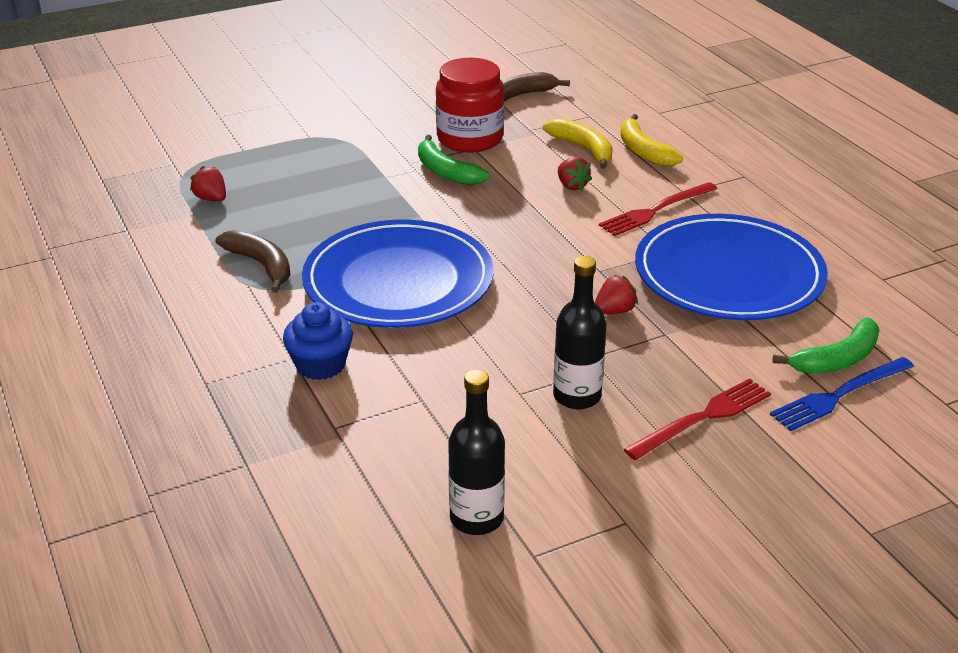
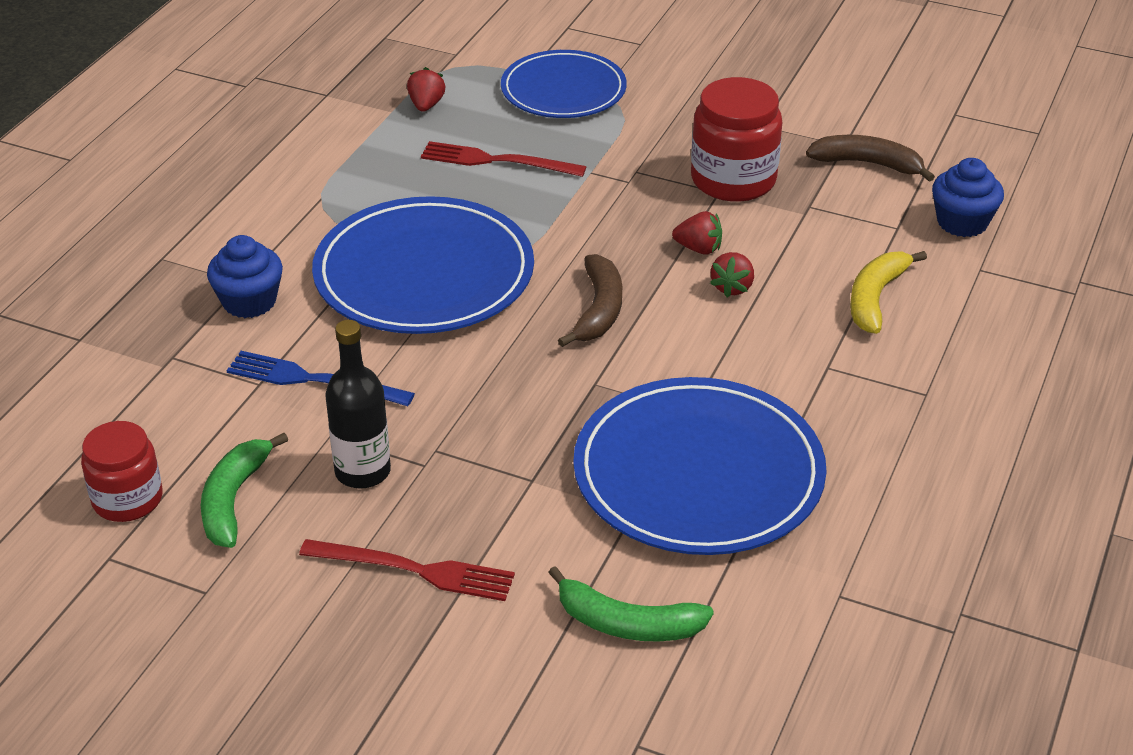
camera: 50 degrees right, 5 degrees up
brown banana [216,230,290,293] -> brown banana moved to [558,254,622,347]
green banana [418,135,489,185] -> green banana moved to [201,433,288,548]
black bottle [448,370,505,535] -> red jar [81,421,162,522]
yellow banana [543,118,613,169] -> none
red strawberry [595,275,638,314] -> red strawberry moved to [672,211,722,255]
red fork [599,182,718,236] -> red fork moved to [421,141,586,177]
blue fork [770,357,914,431] -> blue fork moved to [226,351,415,406]
none -> blue plate [501,50,627,118]
none -> blue cupcake [932,158,1004,237]

